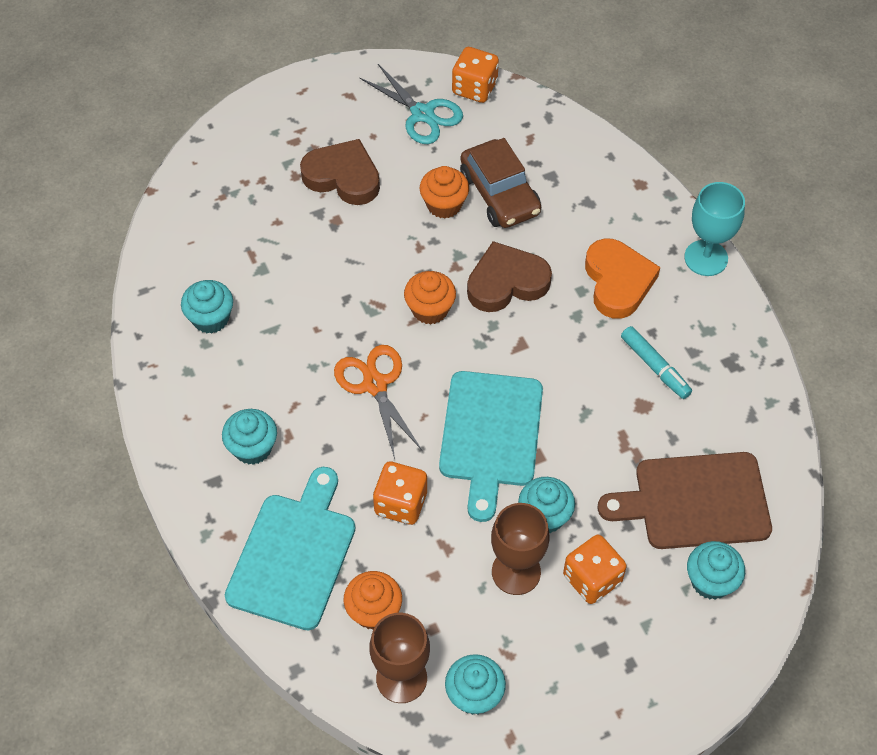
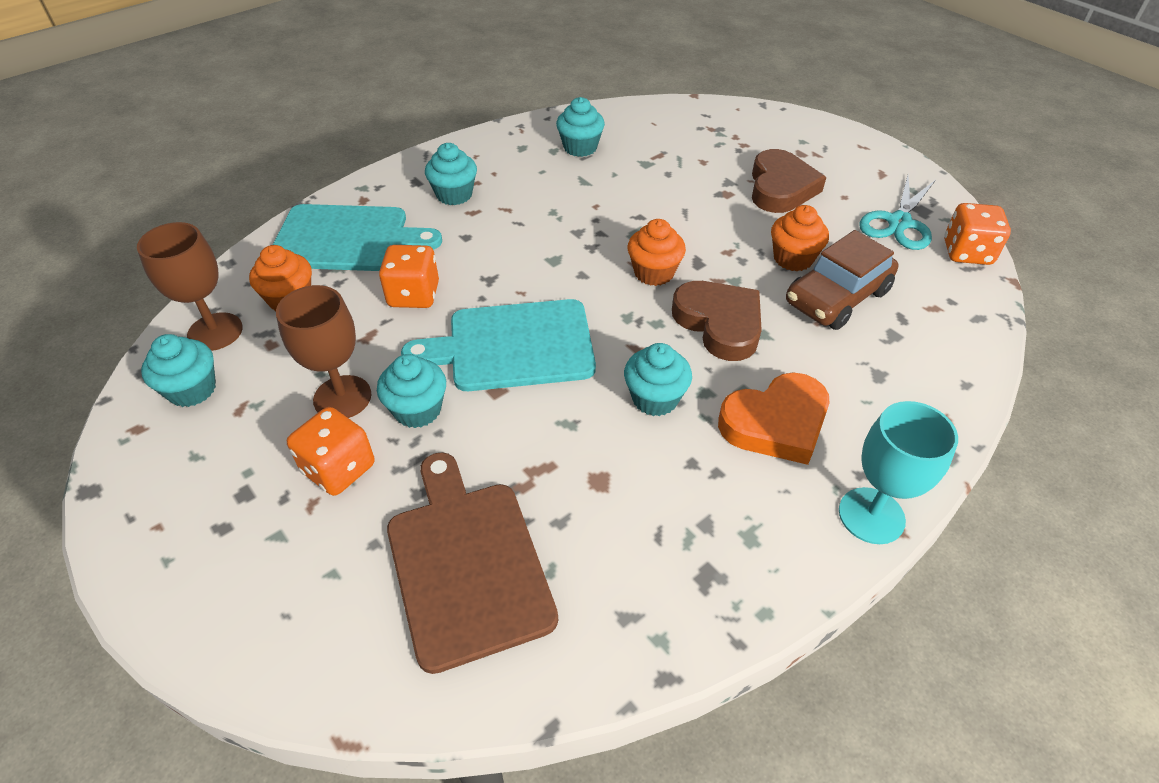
camera: 75 degrees right, 10 degrees down
orange scissors [334,345,422,459] -> none
turquoise marker [621,326,692,399] -> none
turquoise cupcake [687,541,745,600] -> turquoise cupcake moved to [624,343,692,416]

